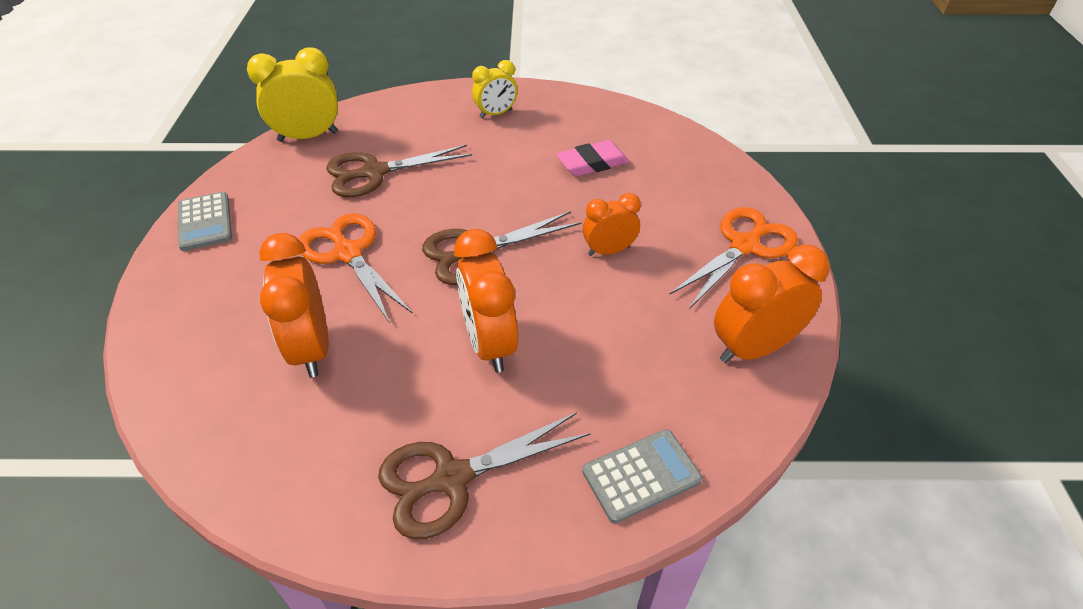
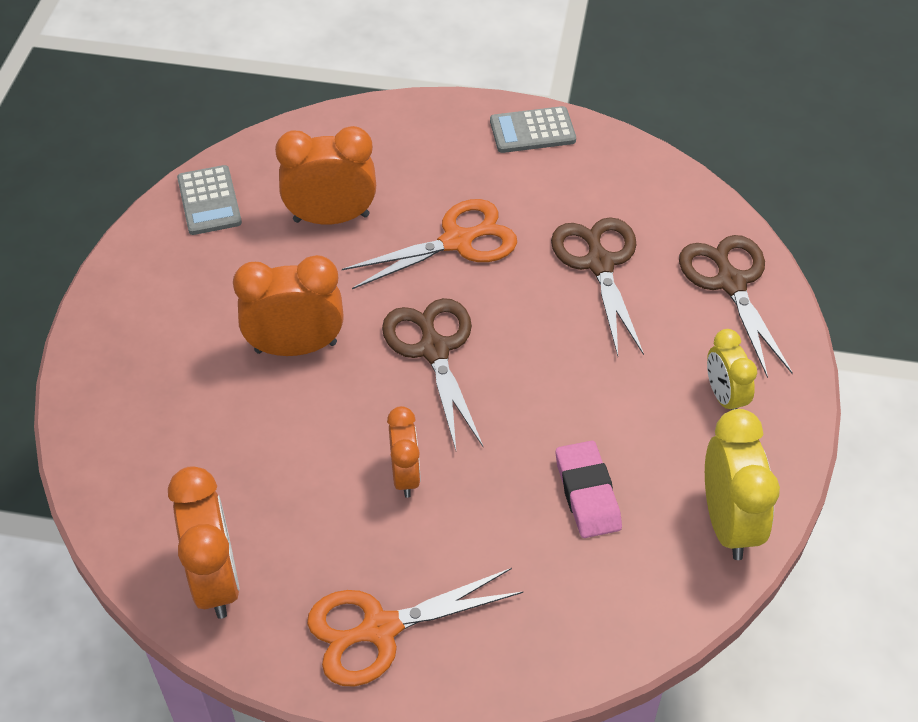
camera: 100 degrees right, 5 degrees up
yellow clock [247,47,338,142] -> yellow clock moved to [705,409,780,560]
brown scissors [378,412,591,539] -> brown scissors moved to [679,235,793,378]
grey calculator [582,429,702,523] -> grey calculator moved to [177,165,242,235]
orange scissors [669,207,798,309] -> orange scissors turned 105 degrees clockwise [307,568,523,687]

